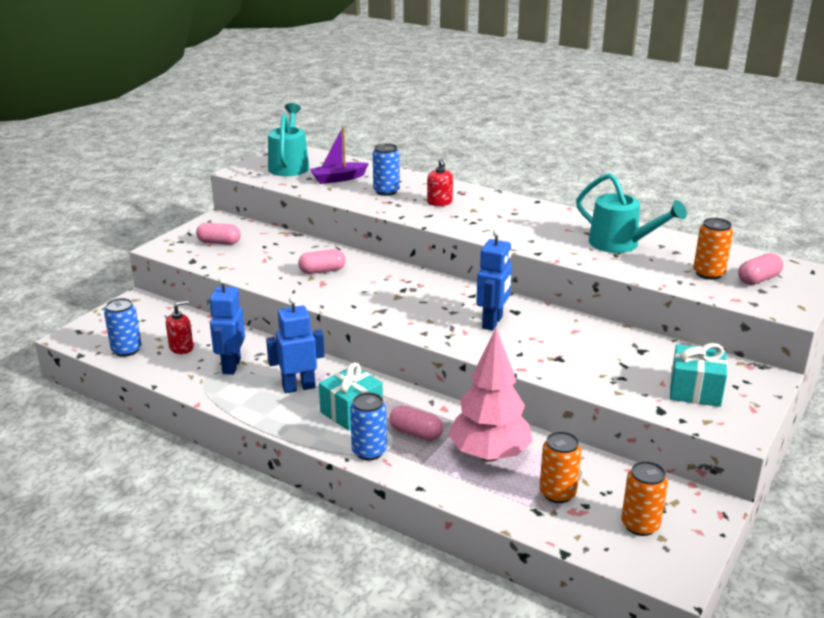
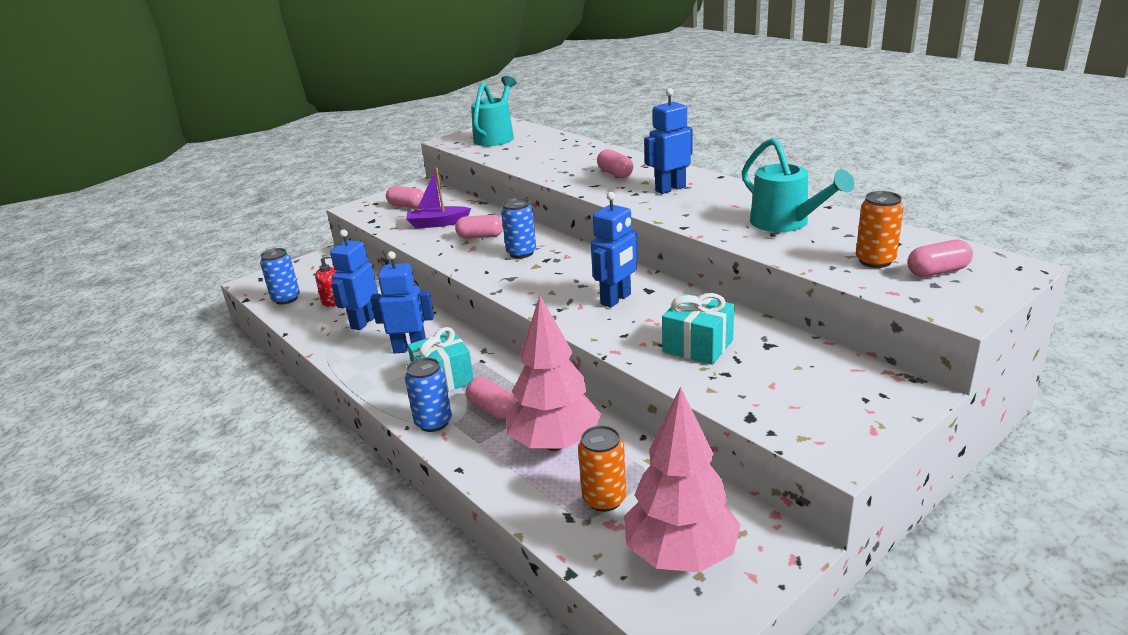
camera: 20 degrees right, 0 degrees up
purple boat [310,126,369,184] -> purple boat moved to [406,168,471,228]
blue can [373,143,400,196] -> blue can moved to [501,198,536,259]
red soap dispenser [427,159,453,206] -> pink capsule [597,149,633,178]
orange can [621,461,668,536] -> pink tree [624,386,741,572]
turquoise gift [670,343,727,407] -> turquoise gift moved to [662,293,734,365]
none -> blue robot [644,88,693,194]

